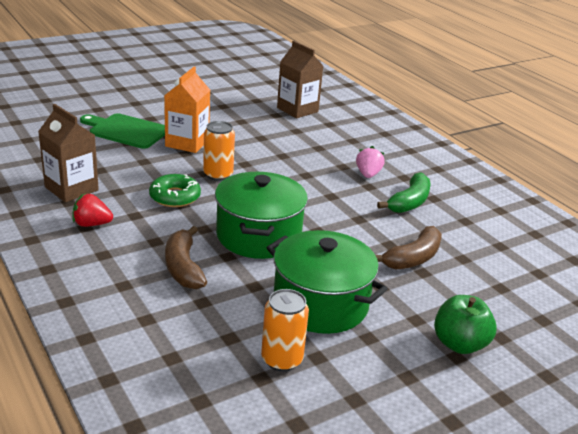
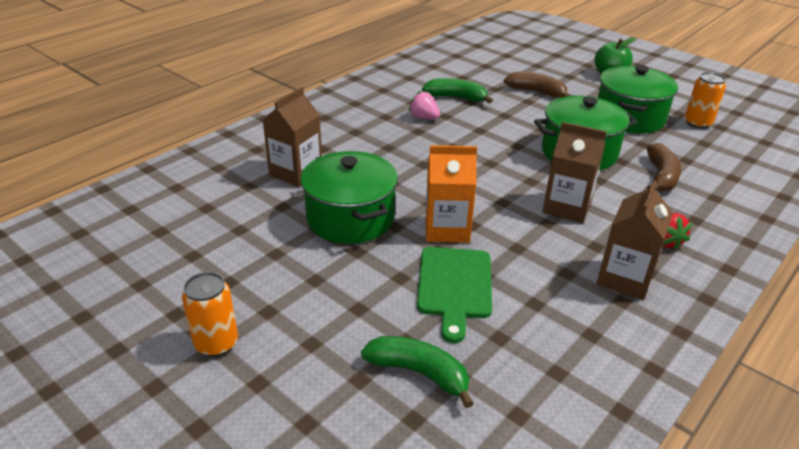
camera: 105 degrees left, 5 degrees up
green donut [149,174,201,207] -> brown carton [543,122,607,223]
brown banana [165,226,207,289] -> brown banana turned 45 degrees counterclockwise [647,143,681,192]
orange can [203,121,235,181] -> orange can moved to [182,272,238,357]
pink strawberry [356,146,385,178] -> pink strawberry turned 45 degrees clockwise [408,91,440,119]
none -> green pot [300,151,398,244]
none -> green banana [361,336,474,408]

